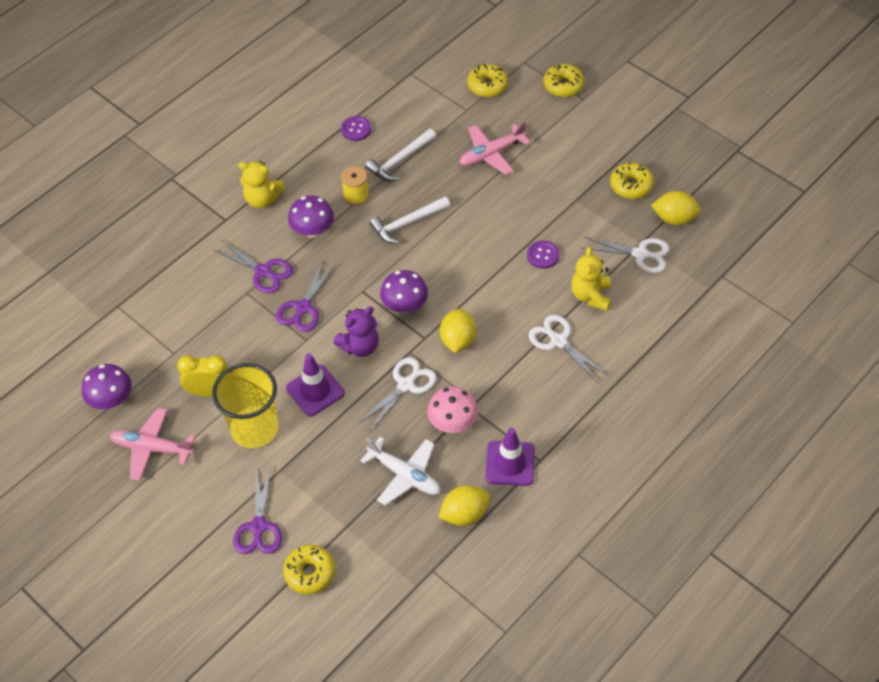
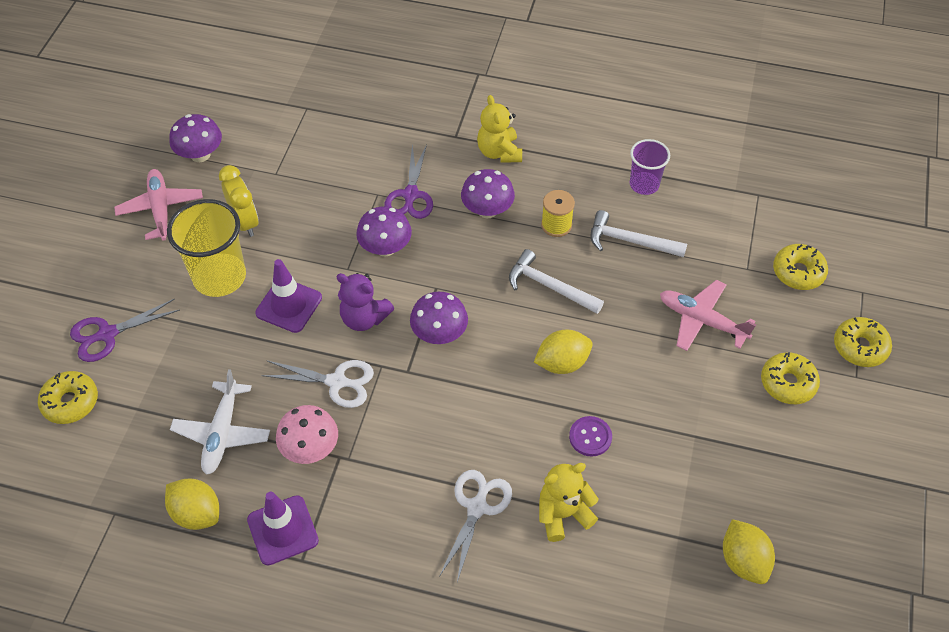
camera: 60 degrees right, 0 degrees up
purple scissors [276,261,335,332] -> purple mushroom [356,206,412,256]
purple button [341,116,371,141] -> purple cup [630,139,670,195]
yellow lemon [440,309,476,353] -> yellow lemon moved to [534,330,593,374]
white scissors [581,236,670,273] -> none
yellow donut [610,162,654,199] -> yellow donut moved to [761,352,820,404]

